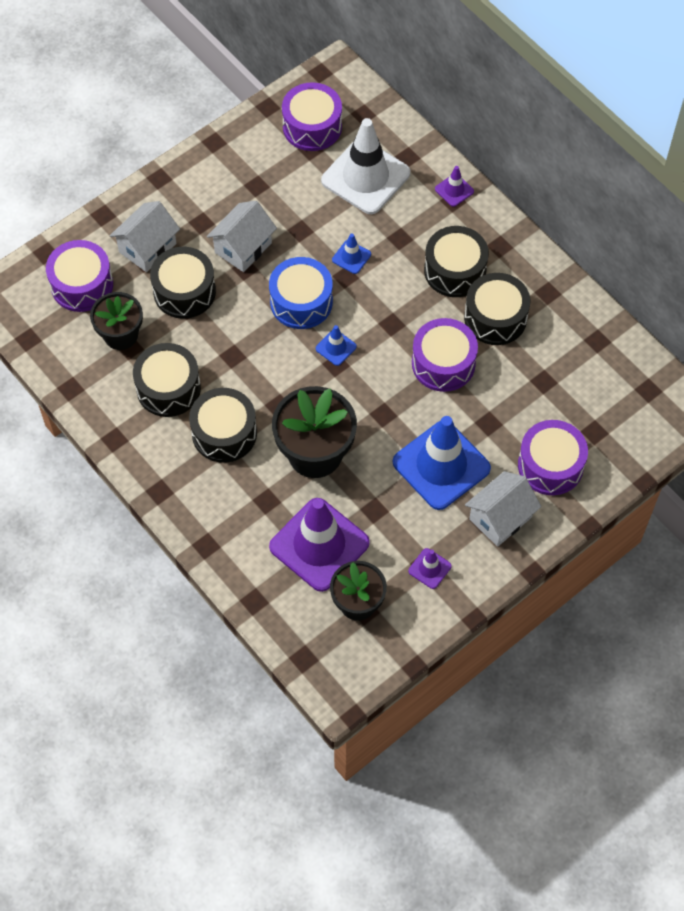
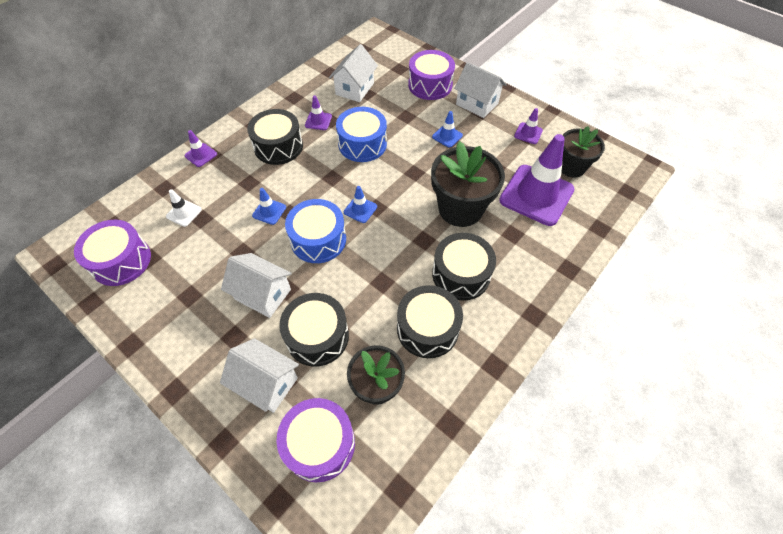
camera: 100 degrees left, 5 degrees down
white traffic cone [321,118,410,214] -> white traffic cone [166,189,202,227], size x0.43
blue traffic cone [393,416,491,510] -> blue traffic cone [432,111,463,148], size x0.43
purple drum [412,318,478,392] -> blue drum [336,107,387,162]
black drum [464,273,530,345] -> purple traffic cone [305,96,332,130]
none -> white house [329,44,378,102]

